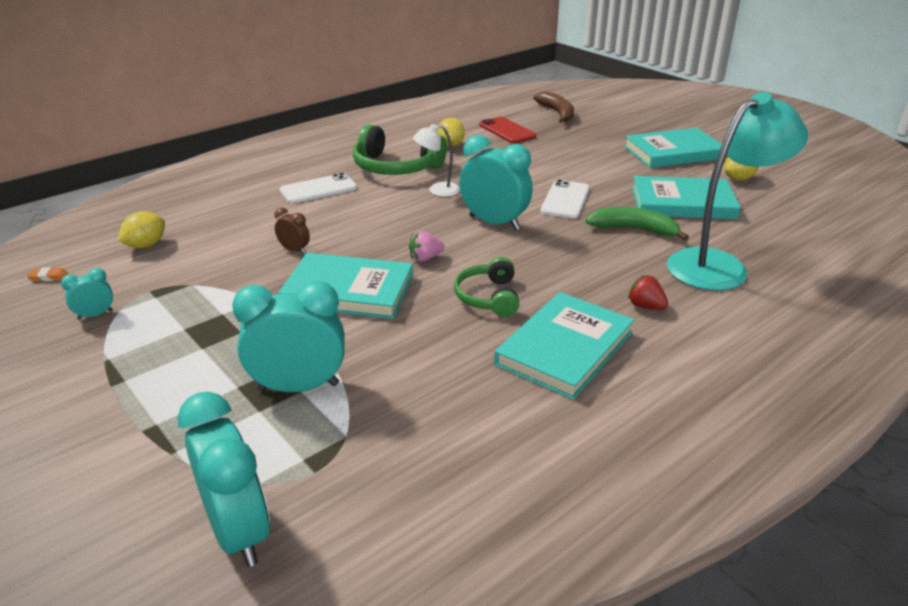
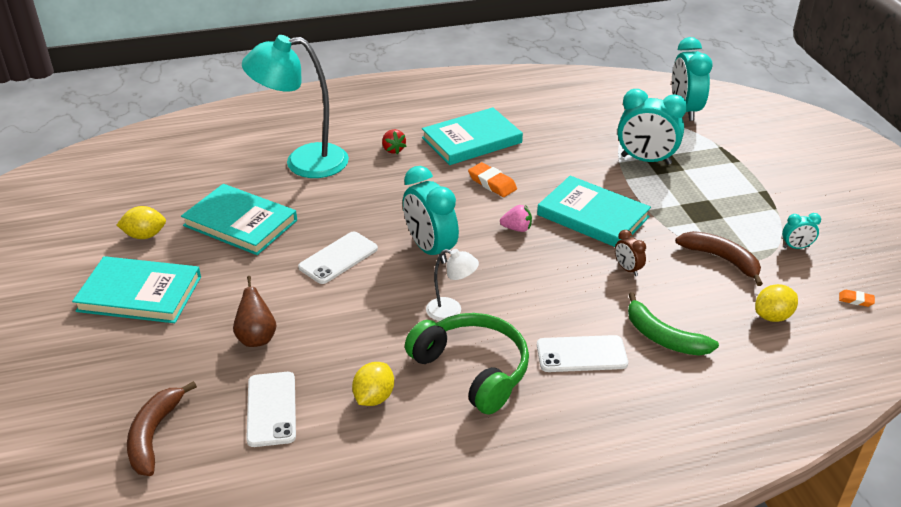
camera: 155 degrees left, 5 degrees up
green headphones [454,257,519,317] -> orange eraser [468,162,517,197]
red phone [479,117,537,143] -> white phone [246,372,296,447]
green banana [585,207,689,241] -> green banana moved to [628,292,719,356]
none -> brown pear [233,276,276,347]
none -> brown banana [675,231,763,286]

